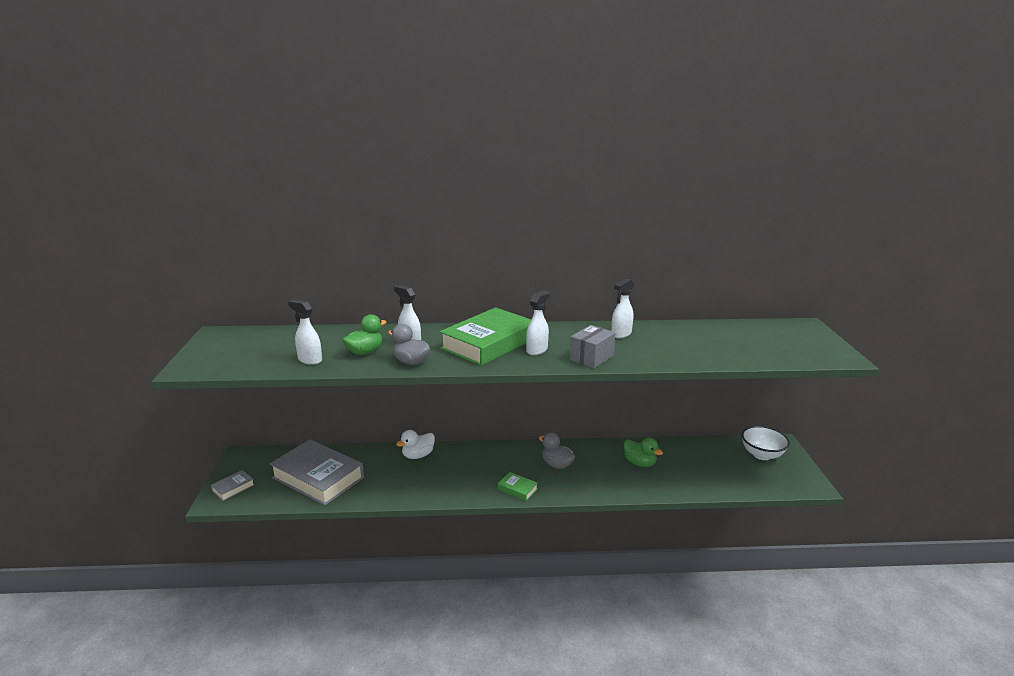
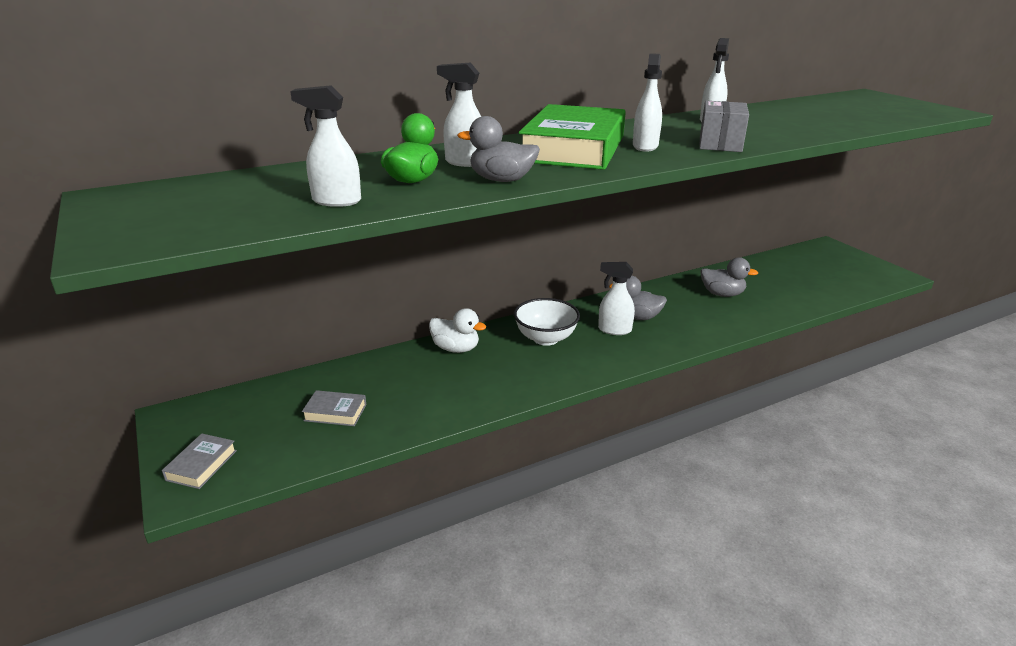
camera: 25 degrees left, 5 degrees up
grey book [270,439,364,506] -> grey book [302,390,366,426], size x0.43
white duck [396,430,435,459] -> white duck turned 90 degrees counterclockwise [429,308,486,353]
green book [498,472,538,501] -> none
green duck [624,438,663,467] -> grey duck [700,257,758,297]
white bowl [742,426,790,460] -> white bowl moved to [514,298,580,346]
none -> white spray bottle [598,262,635,335]

